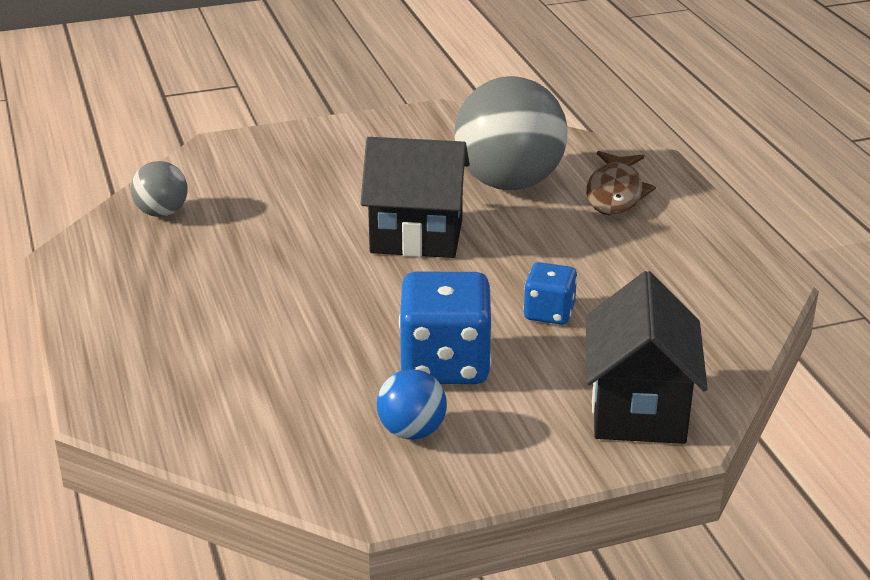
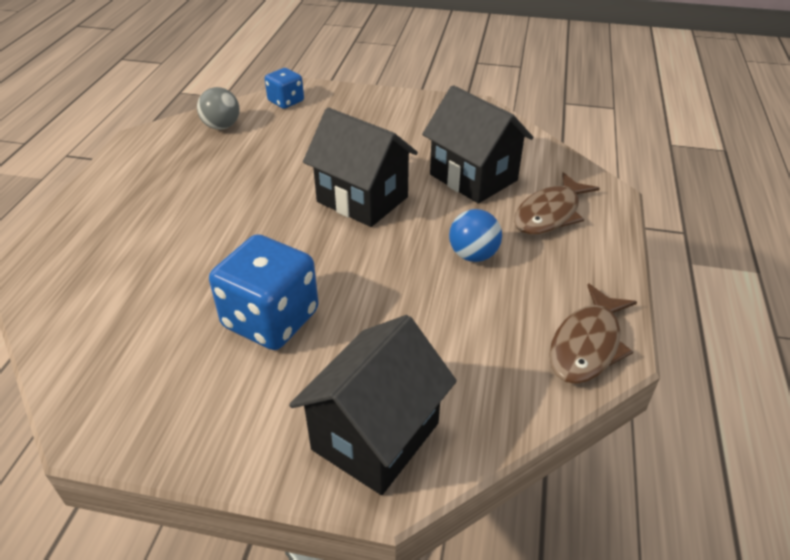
camera: 30 degrees right, 10 degrees up
blue ball [377,369,447,440] -> blue ball moved to [449,209,502,262]
grey ball [455,76,567,190] -> black house [422,85,533,204]
blue dice [524,262,577,325] -> blue dice moved to [265,68,304,109]
none -> brown fish [549,283,637,384]

